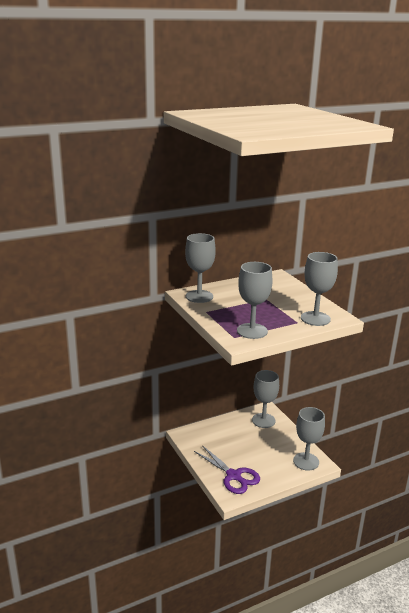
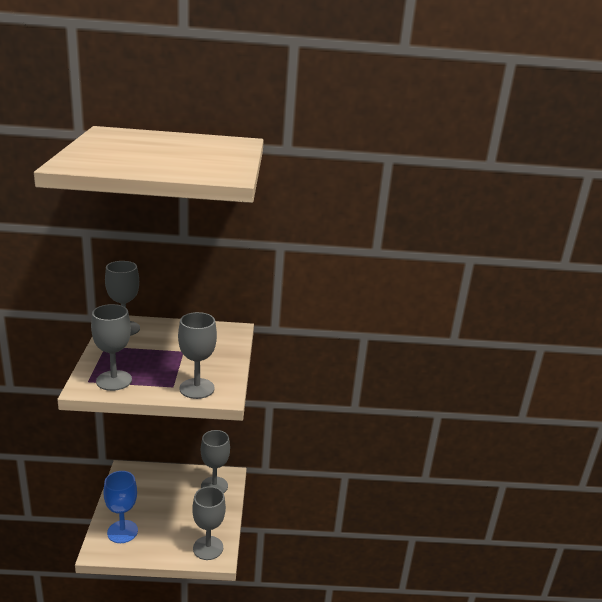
camera: 25 degrees right, 0 degrees up
purple scissors [194,445,260,494] -> blue goblet [104,471,138,543]

